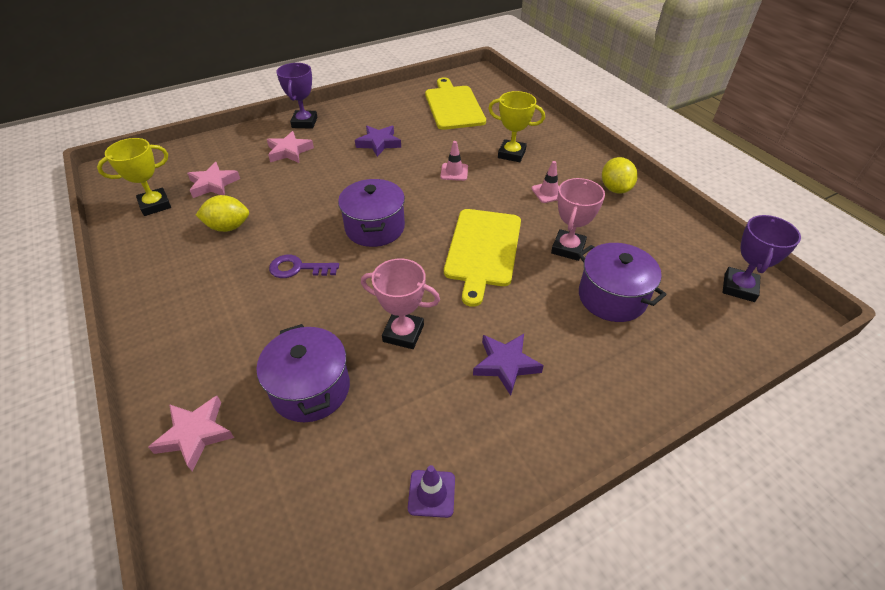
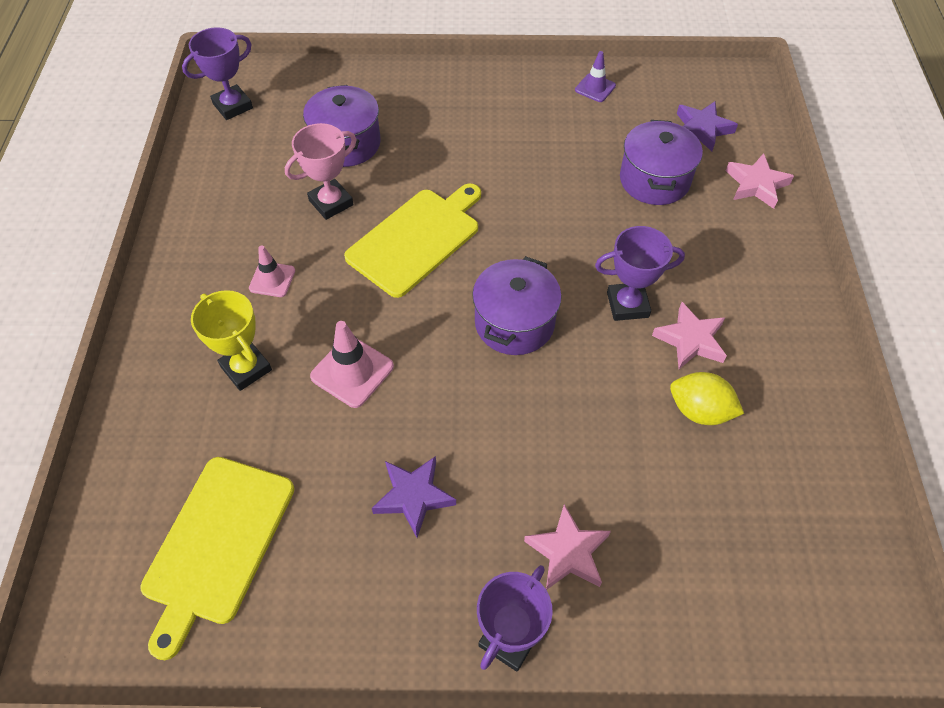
camera: 150 degrees left, 10 degrees up
yellow trophy [97,138,171,216] -> none
pink star [187,162,240,198] -> pink star moved to [652,302,727,369]
purple key [269,255,339,278] -> purple trophy [595,226,685,321]
pink trophy [361,258,440,349] -> none
pink traffic cone [440,141,468,181] -> pink traffic cone [310,321,394,408], size x1.55
purple star [473,334,544,396] -> purple star moved to [677,102,738,152]
yellow lemon [602,157,637,194] -> none

